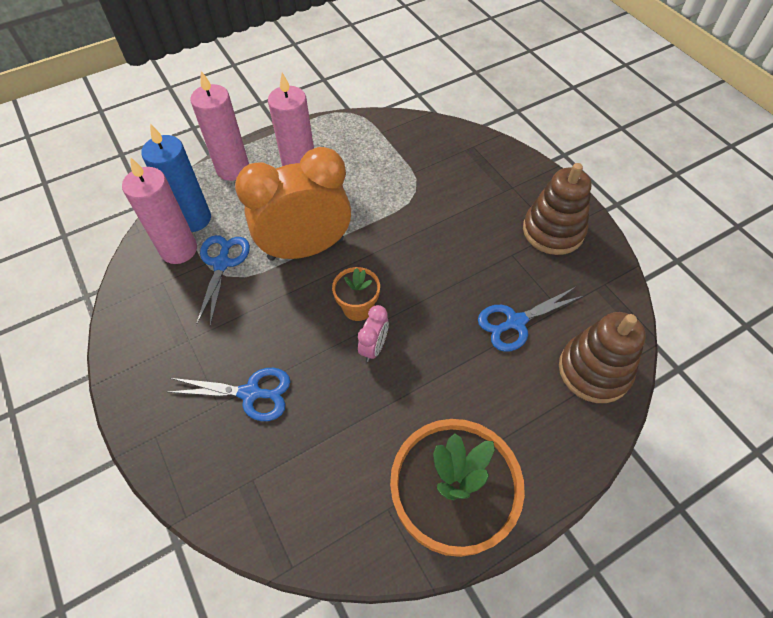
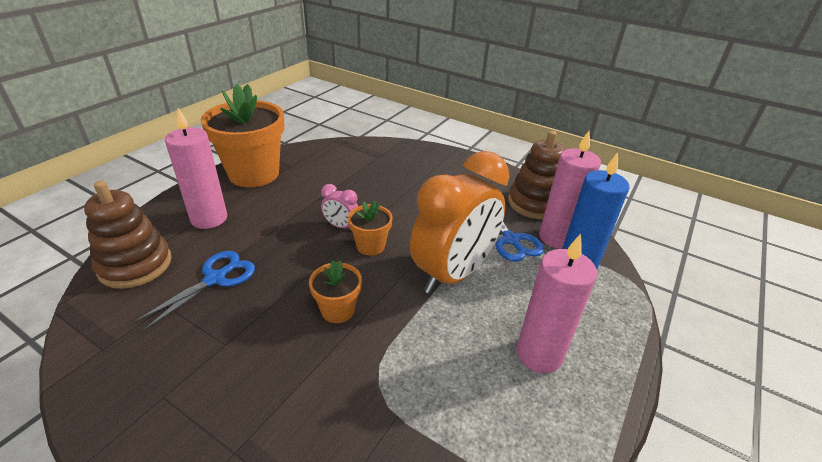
camera: 150 degrees right, 20 degrees down
blue scissors [168,368,290,421] -> none
pink candle [190,71,249,181] -> pink candle moved to [165,108,227,229]
pink clock [358,305,389,362] -> pink clock turned 60 degrees counterclockwise [321,184,358,228]
brown stacking toy [523,163,592,255] -> brown stacking toy moved to [508,131,565,219]
none -> orange flower pot [309,260,362,323]

